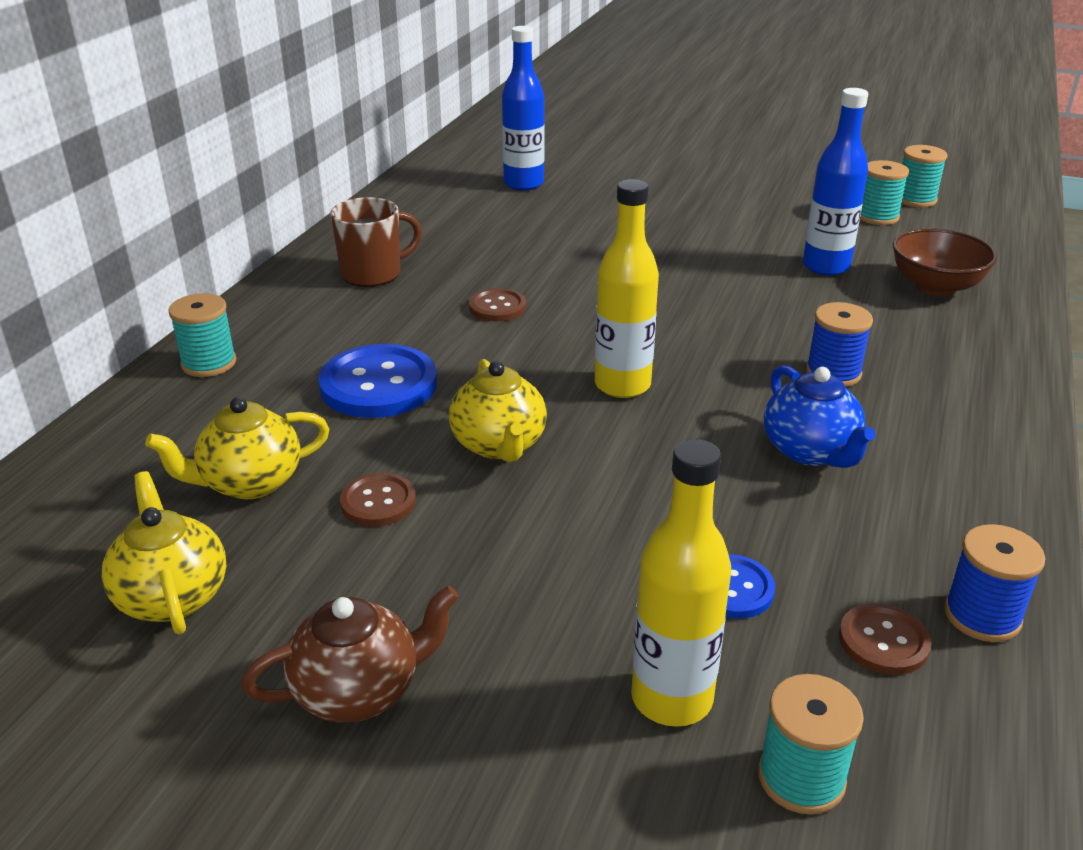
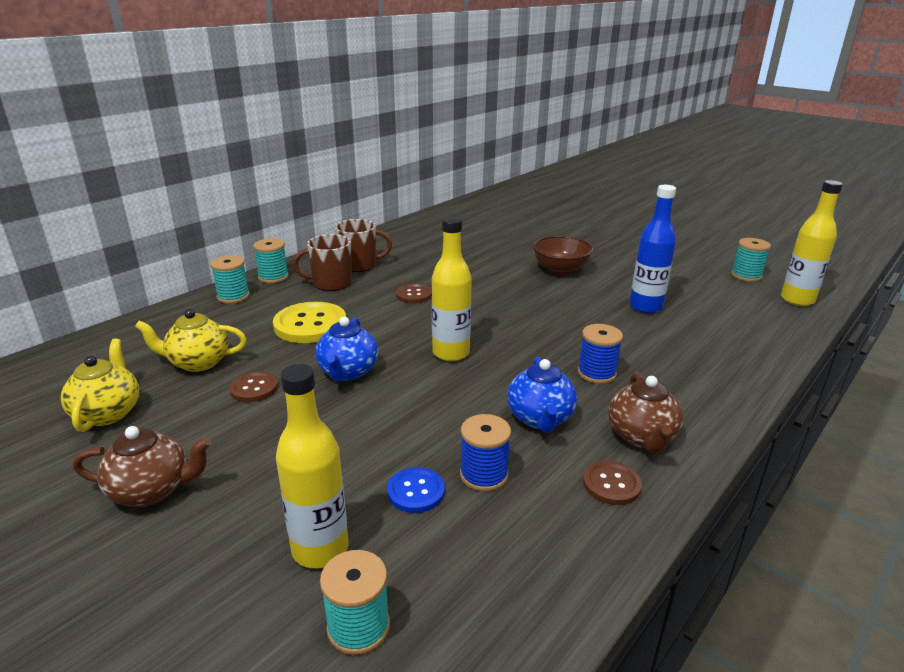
camera: 20 degrees right, 5 degrees down
blue button [318,344,437,418] -> yellow button [273,302,346,343]
yellow teapot [449,359,547,462] -> blue teapot [315,317,379,381]
blue bottle [502,26,545,191] -> none
brown button [839,603,931,675] -> brown button moved to [583,461,642,505]
turquoise spool [860,160,909,225] -> turquoise spool moved to [253,238,289,283]
brown bowl [893,228,997,296] -> brown bowl moved to [533,236,593,275]
blue spool [944,524,1045,642] -> blue spool moved to [460,414,511,492]
none -> brown mug [293,234,352,291]
none -> brown teapot [608,372,683,453]
none -> yellow bottle [781,180,843,306]

